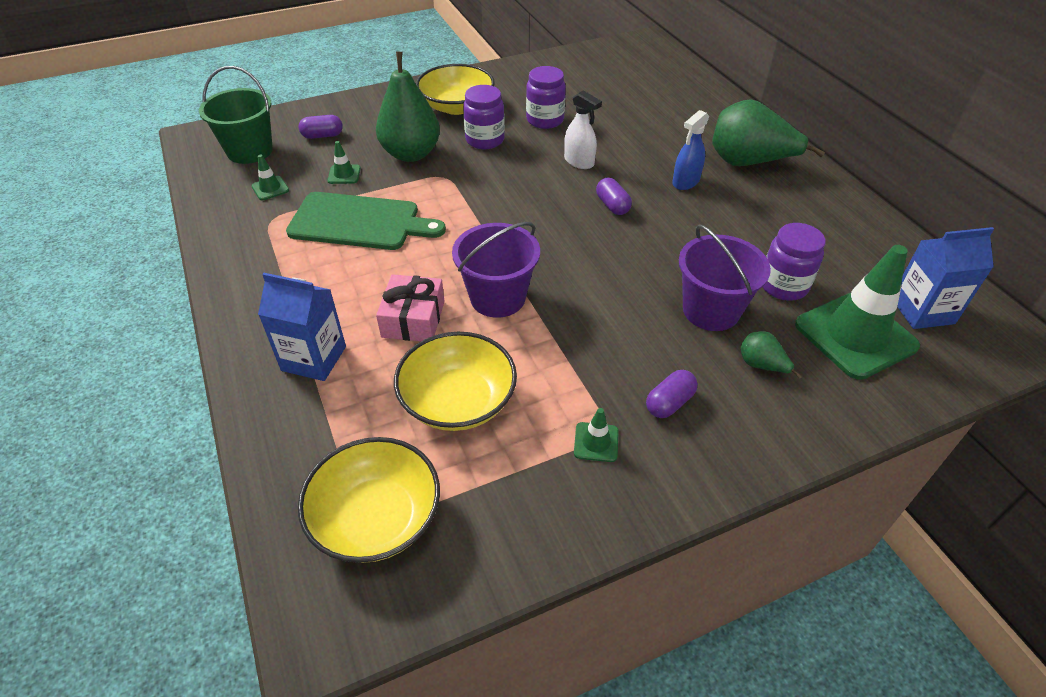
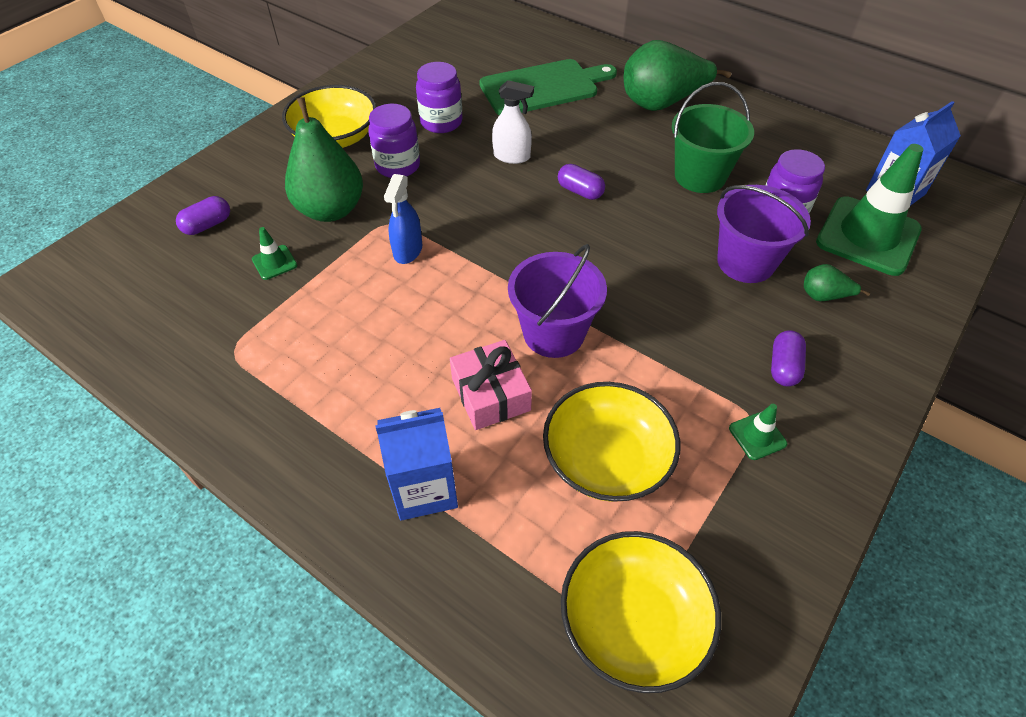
camera: 30 degrees left, 5 degrees up
green bucket [199,66,273,164] -> green bucket moved to [672,82,754,193]
green traffic cone [251,155,289,200] -> none
green cutting board [286,192,446,250] -> green cutting board moved to [479,59,617,115]
blue spray bottle [672,110,709,190] -> blue spray bottle moved to [384,174,422,264]

